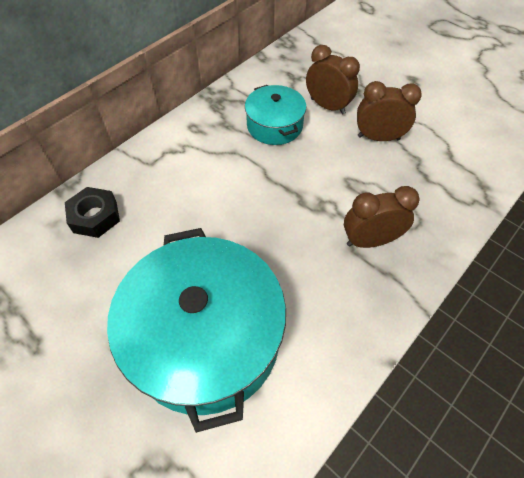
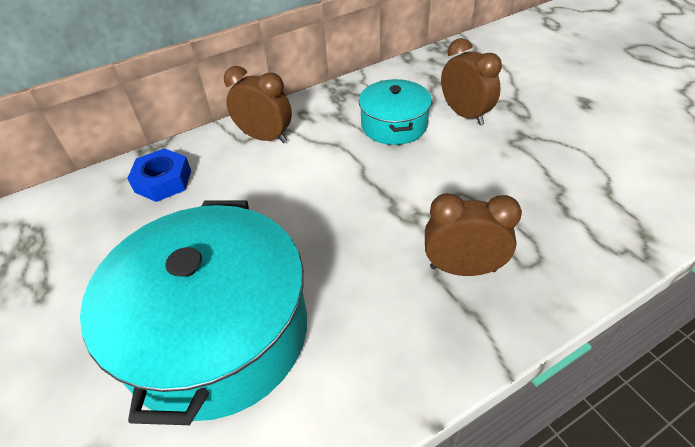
camera: 20 degrees right, 10 degrees down
black nut [65,187,120,238] -> blue nut [127,148,191,202]
brown clock [357,81,422,141] -> brown clock moved to [224,66,292,143]

